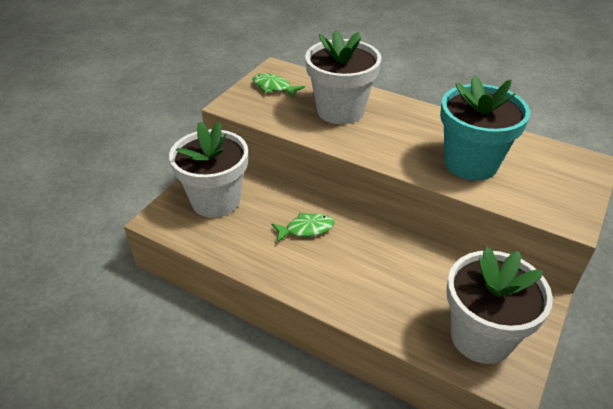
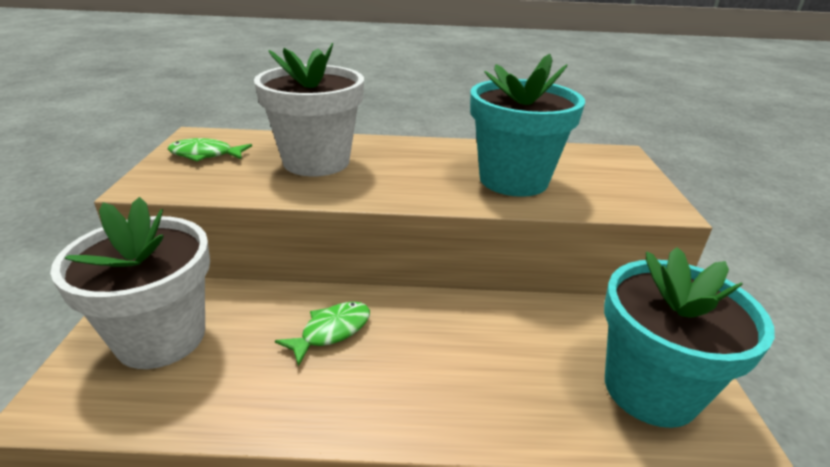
camera: 30 degrees left, 10 degrees down
white flower pot [447,246,553,364] -> turquoise flower pot [604,247,775,428]

